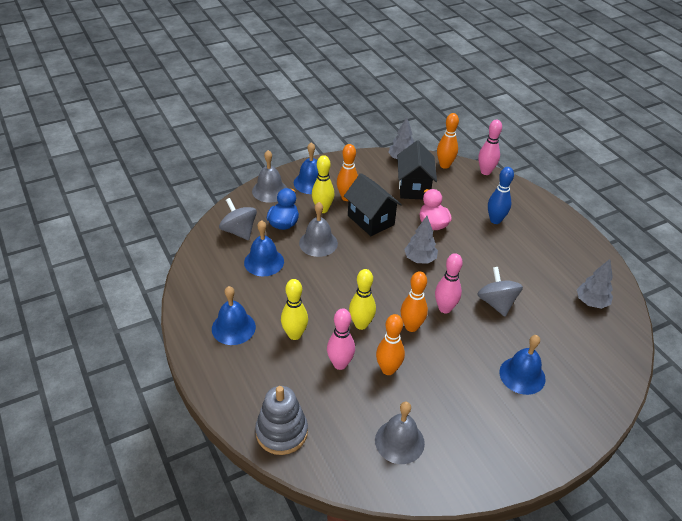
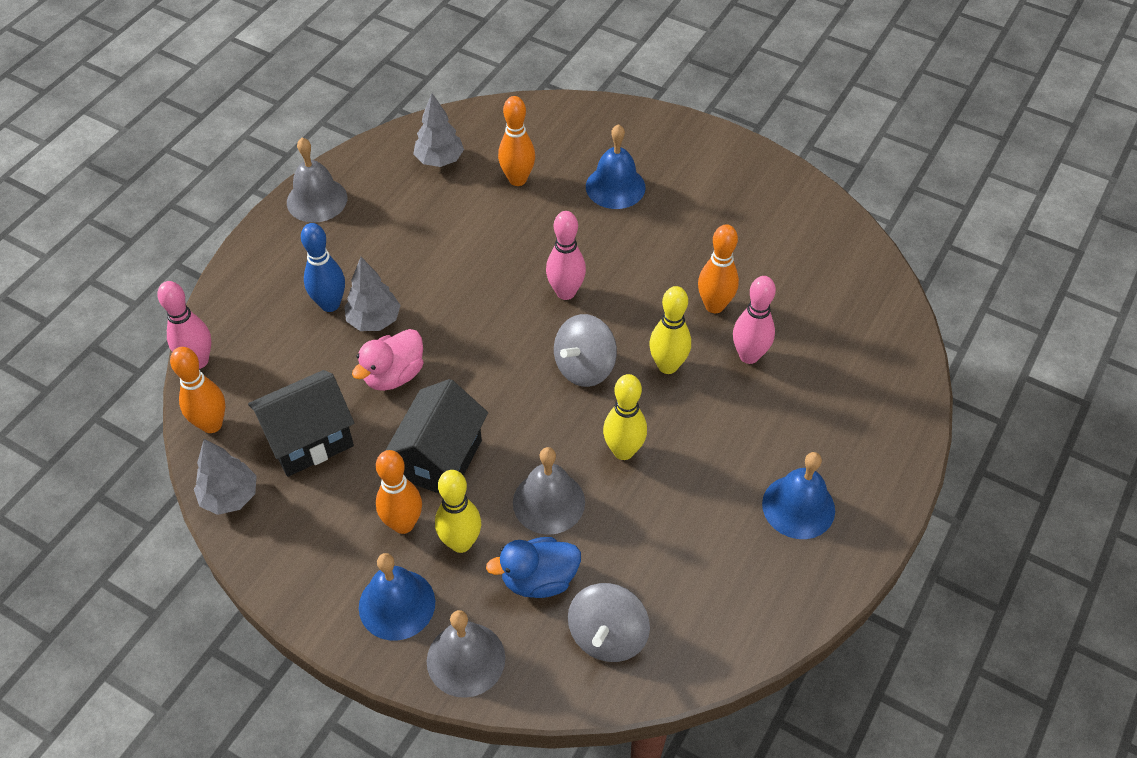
camera: 120 degrees left, 10 degrees up
blue bell [244,220,284,276] -> none
grey stacking toy [255,386,308,455] -> none
yellow bowling pin [281,279,308,340] -> yellow bowling pin moved to [603,374,647,460]
grey bell [375,402,425,464] -> grey bell moved to [287,138,347,223]
orange bowling pin [401,271,428,332] -> orange bowling pin moved to [498,96,535,186]
grey tree [404,216,438,264] -> grey tree moved to [344,257,401,331]
grey spinning top [477,267,523,317] -> grey spinning top moved to [554,314,617,387]

